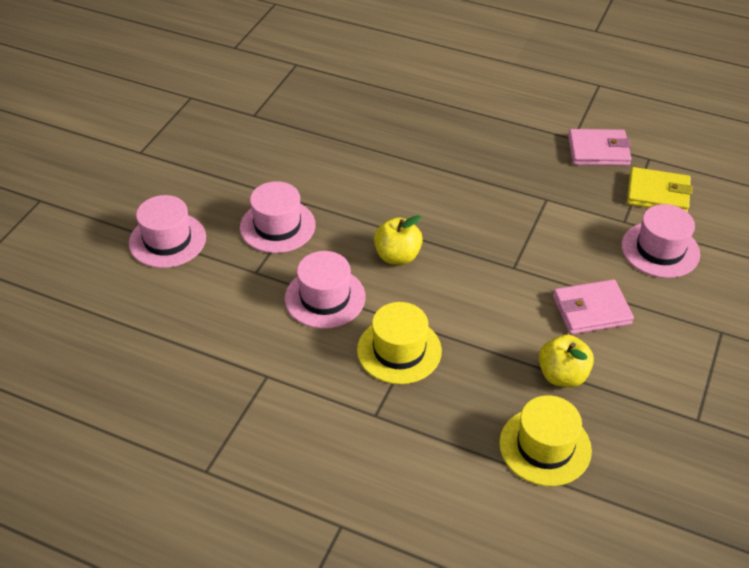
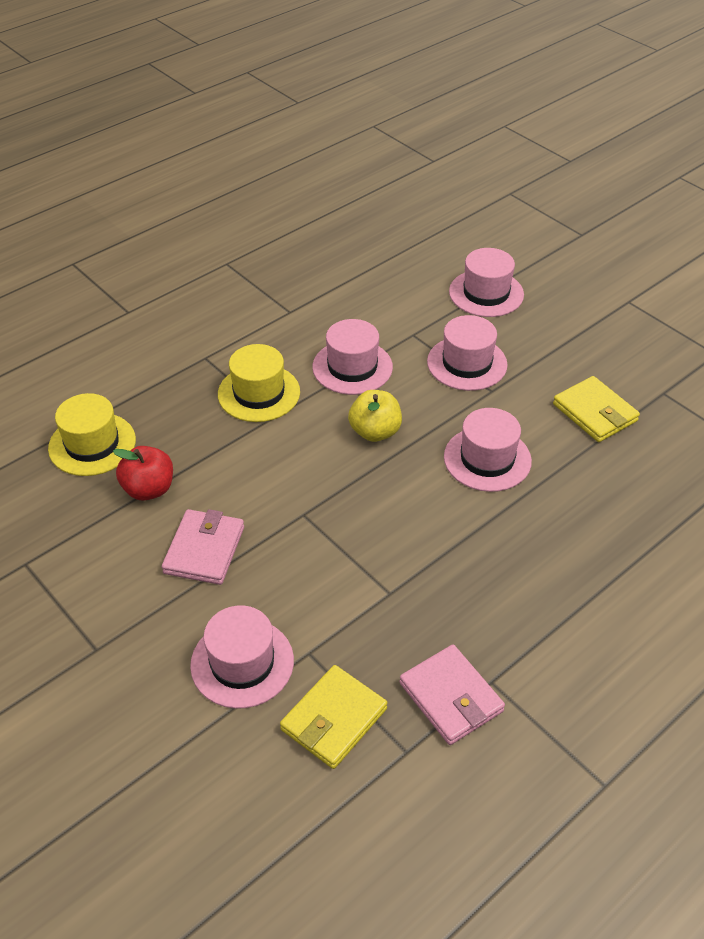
camera: 115 degrees right, 0 degrees up
yellow apple [539,335,594,387] -> red apple [113,446,173,501]
pink wallet [568,129,631,166] -> pink wallet turned 60 degrees counterclockwise [399,645,505,745]
none -> pink hat [444,408,532,492]
none -> yellow wallet [553,376,640,442]

